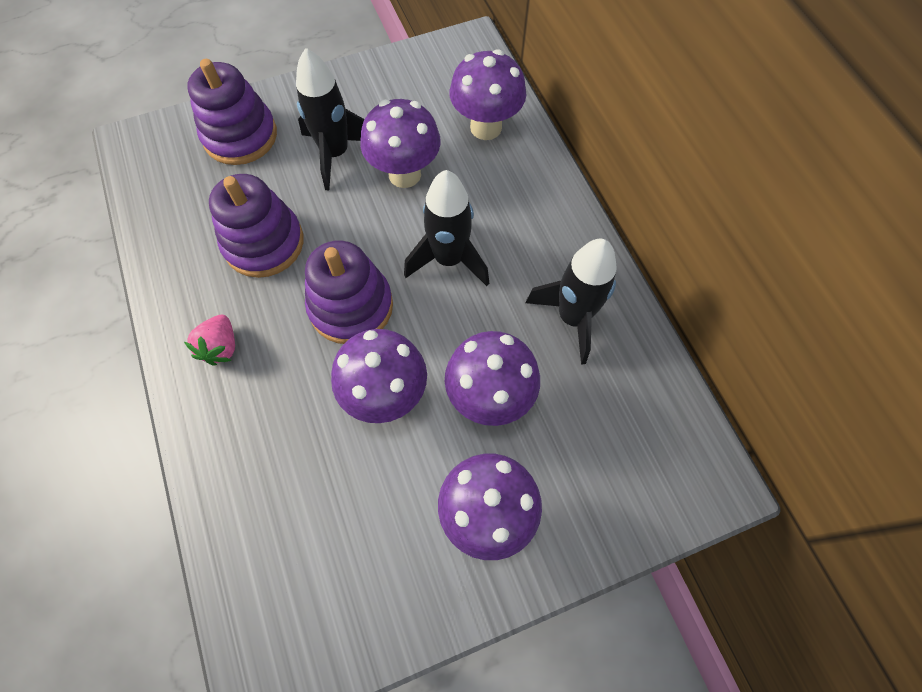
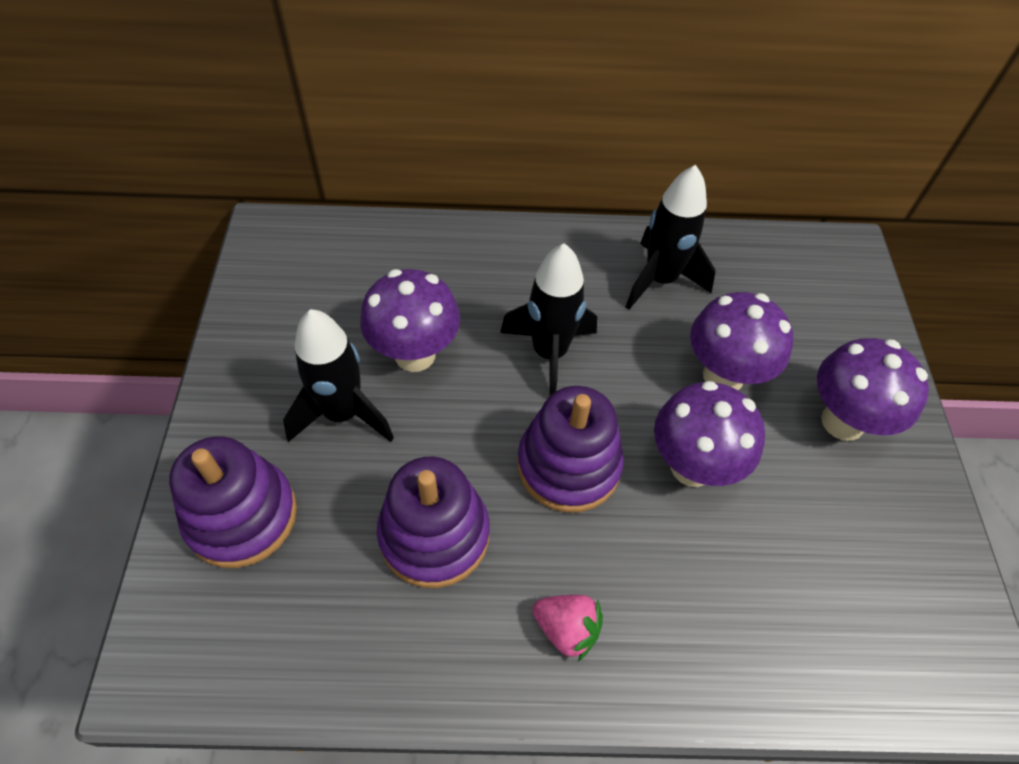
camera: 70 degrees left, 10 degrees down
purple mushroom [449,49,526,140] -> none

